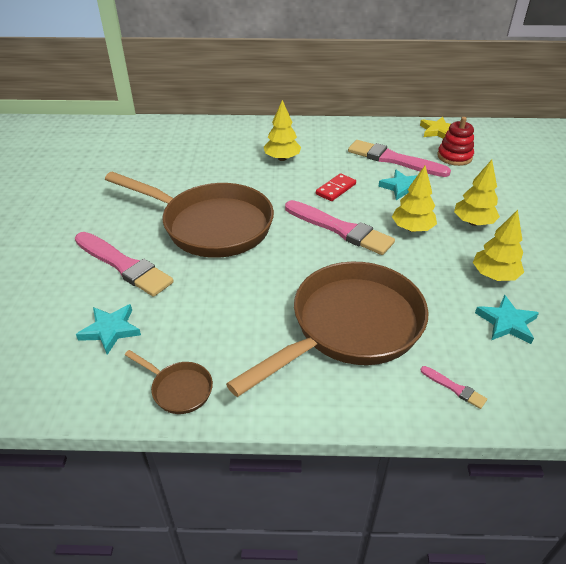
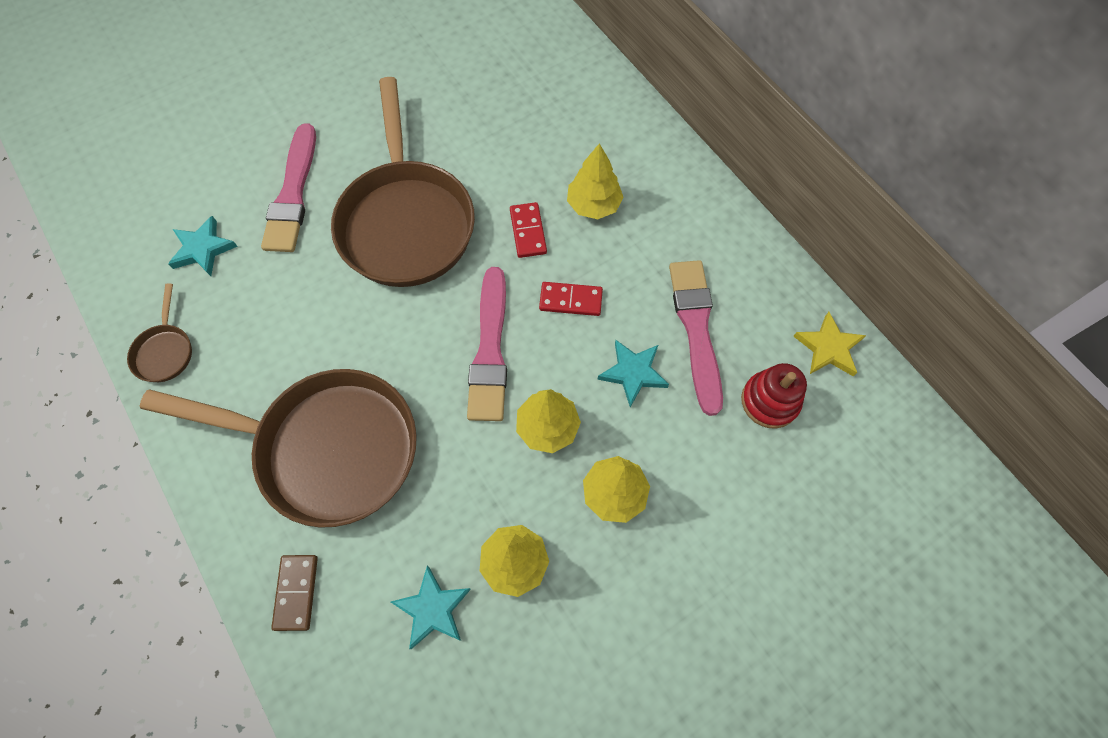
camera: 55 degrees right, 25 degrees up
pink brush [420,366,487,409] -> brown domino [271,555,318,631]
none -> red domino [510,202,547,258]

